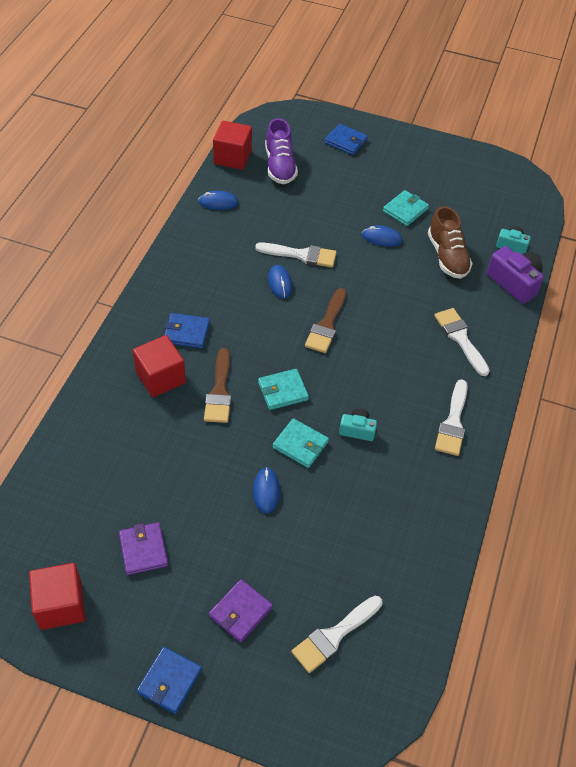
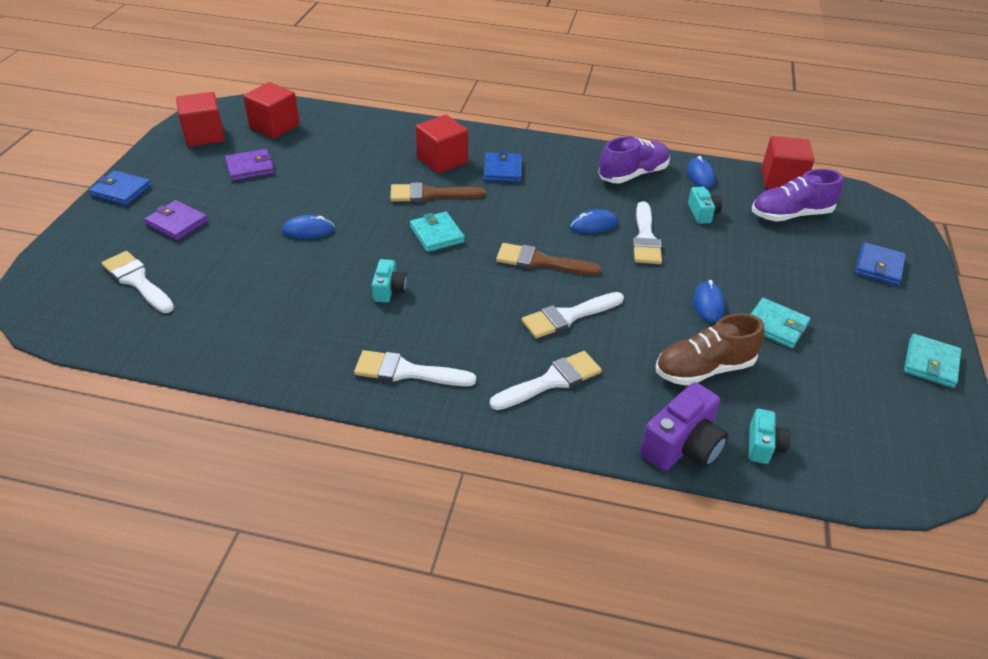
camera: 85 degrees right, 10 degrees down
turquoise wallet [272,418,329,468] -> turquoise wallet moved to [904,334,961,388]
none -> red cube [243,82,300,138]
none -> white brush [522,292,624,338]
none -> purple shoe [598,137,670,183]
none -> turquoise camera [688,187,722,224]

